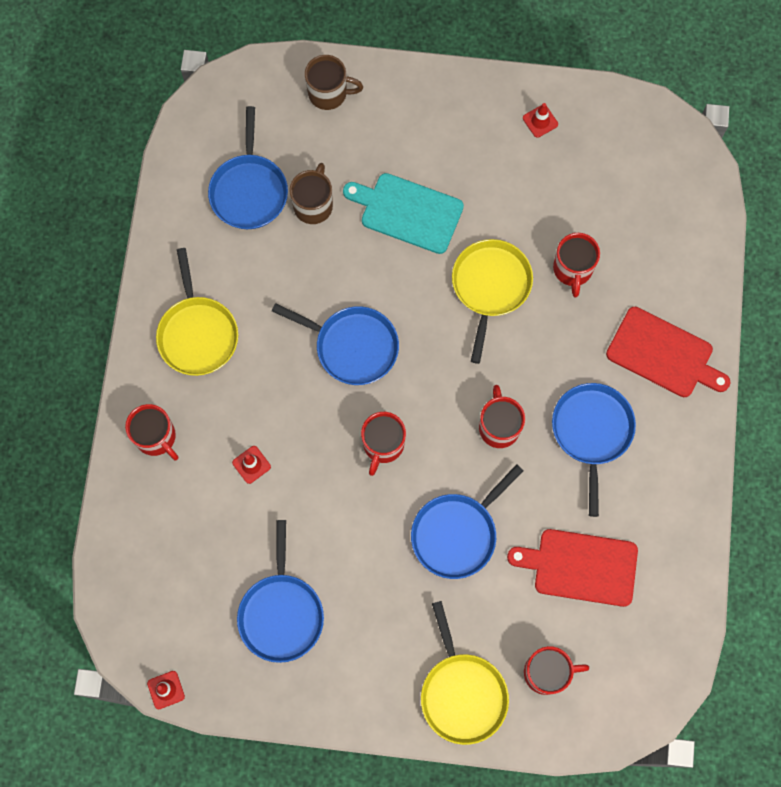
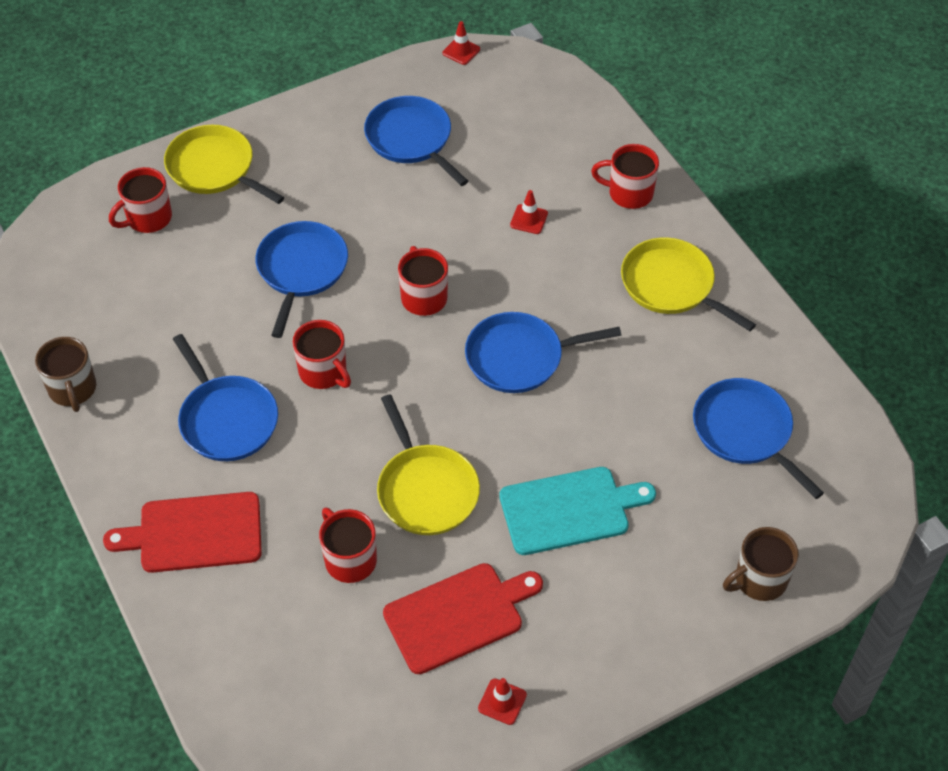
camera: 145 degrees right, 20 degrees down
brown mug [290,163,333,224] -> brown mug moved to [35,337,96,412]
red cutting board [507,529,638,607] -> red cutting board moved to [383,563,543,674]

